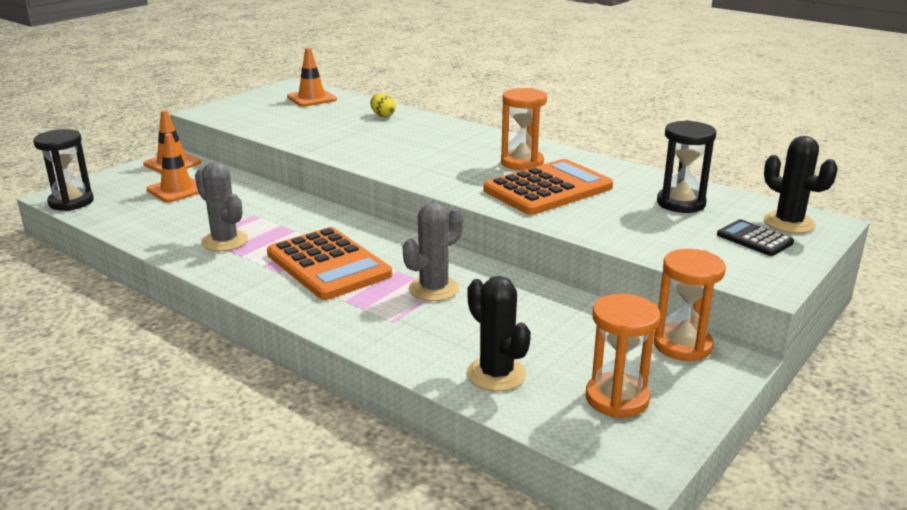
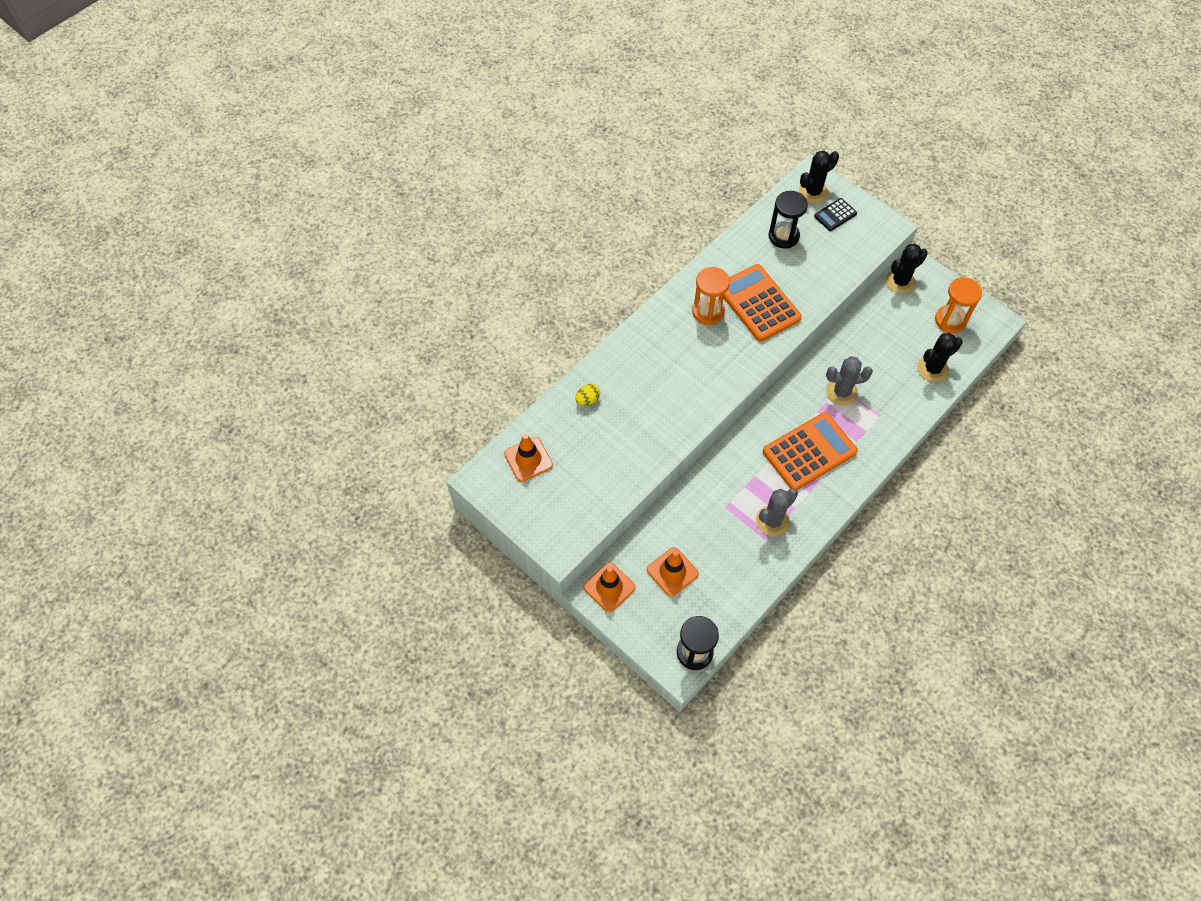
camera: 85 degrees left, 35 degrees up
grey cactus [403,202,463,301] -> grey cactus turned 60 degrees counterclockwise [826,356,873,406]
orange hourglass [654,249,726,361] -> black cactus [886,243,928,294]

